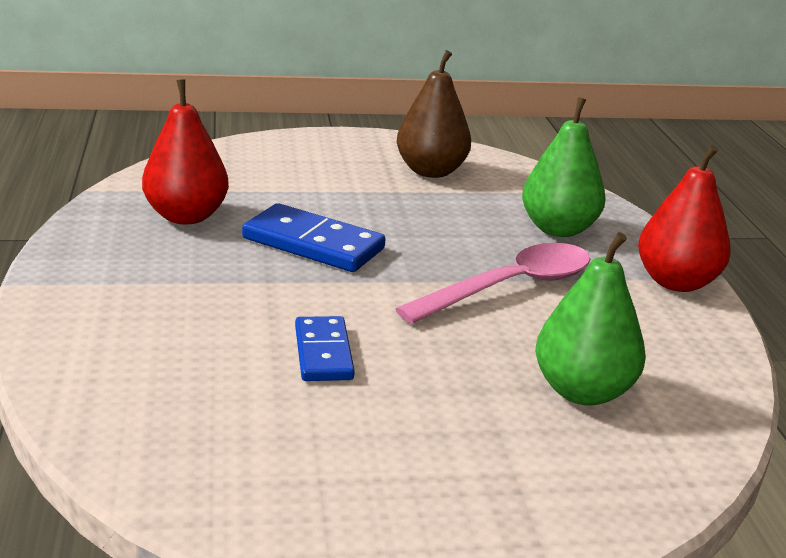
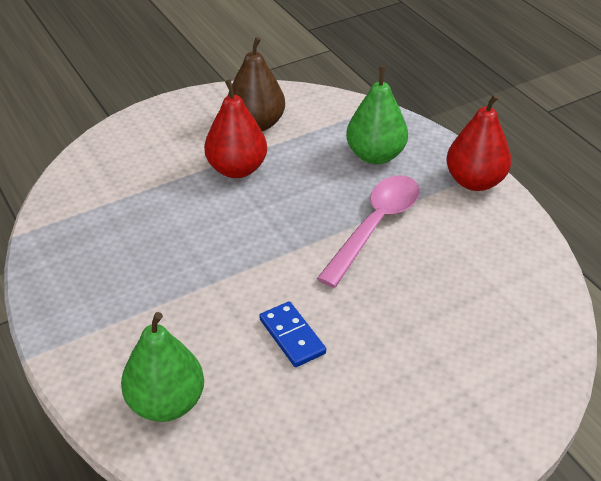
camera: 20 degrees left, 15 degrees up
red pear [142,79,229,224] -> red pear moved to [204,79,267,178]
blue domino [242,203,385,272] -> none
green pear [535,232,646,405] -> green pear moved to [121,312,204,422]

